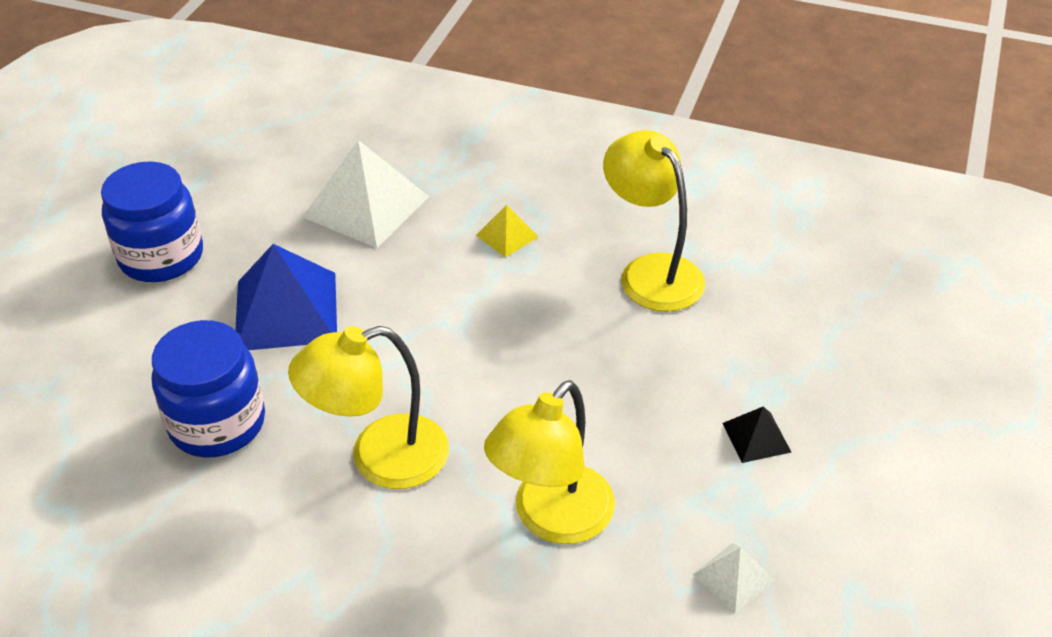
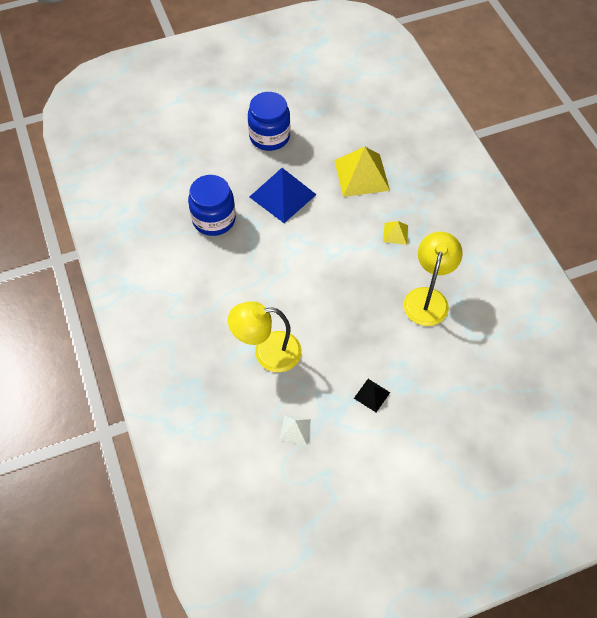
camera: 50 degrees right, 15 degrees up
yellow lamp [288,326,449,489] -> none
white pyramid [303,140,429,248] -> yellow pyramid [334,147,390,197]

